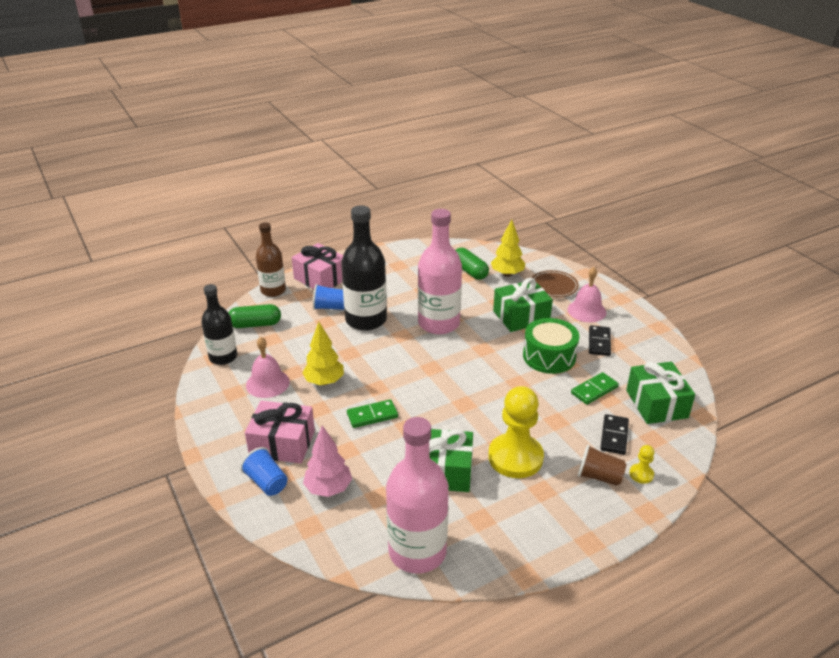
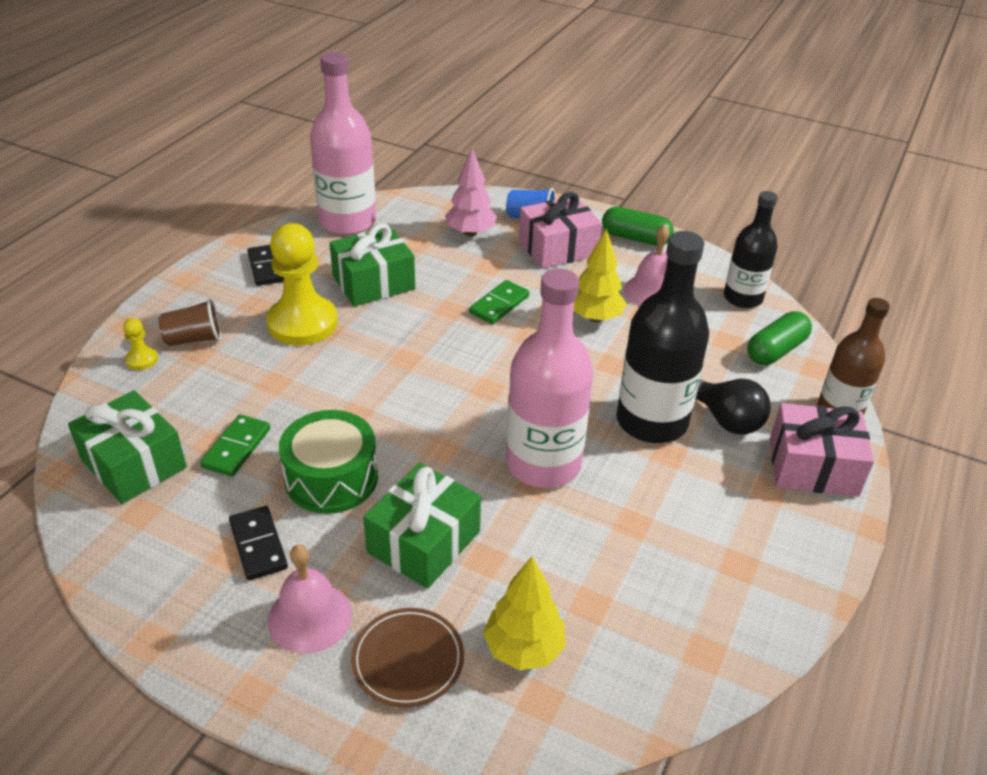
camera: 145 degrees right, 5 degrees up
blue cup [313,284,344,310] -> black light bulb [695,379,771,435]
green capsule [456,248,489,280] -> green capsule moved to [602,207,674,246]
black domino [600,414,629,455] -> black domino moved to [247,245,284,286]

